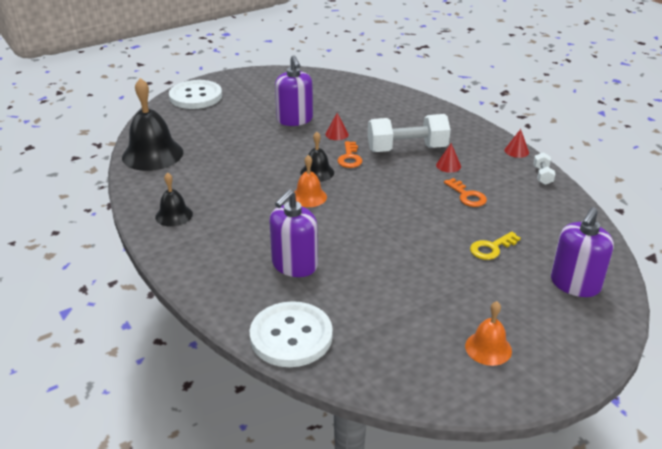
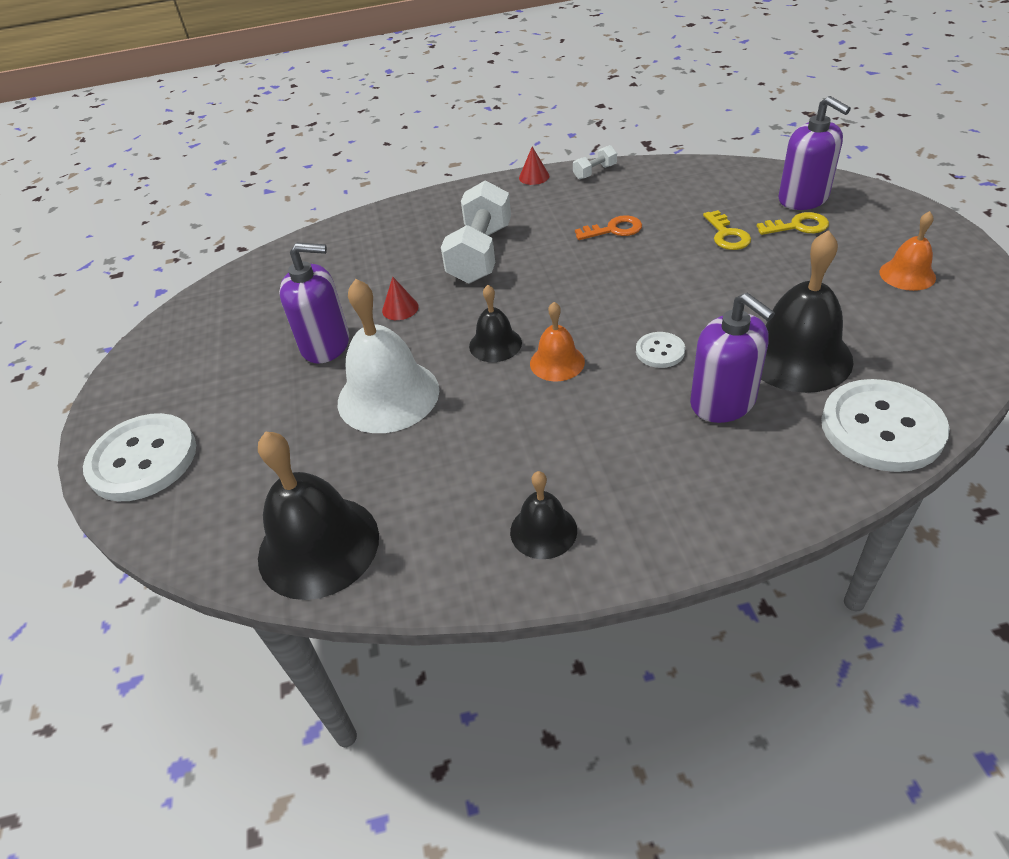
camera: 65 degrees left, 10 degrees up
orange key [338,141,363,168] -> none
red cone [436,143,461,172] -> none
white dumbbell [533,152,555,185] -> white dumbbell turned 60 degrees counterclockwise [573,145,617,179]
none -> white bell [338,279,439,433]
none -> white button [636,332,685,368]
none -> yellow key [757,212,829,235]
none -> black bell [761,230,854,393]

